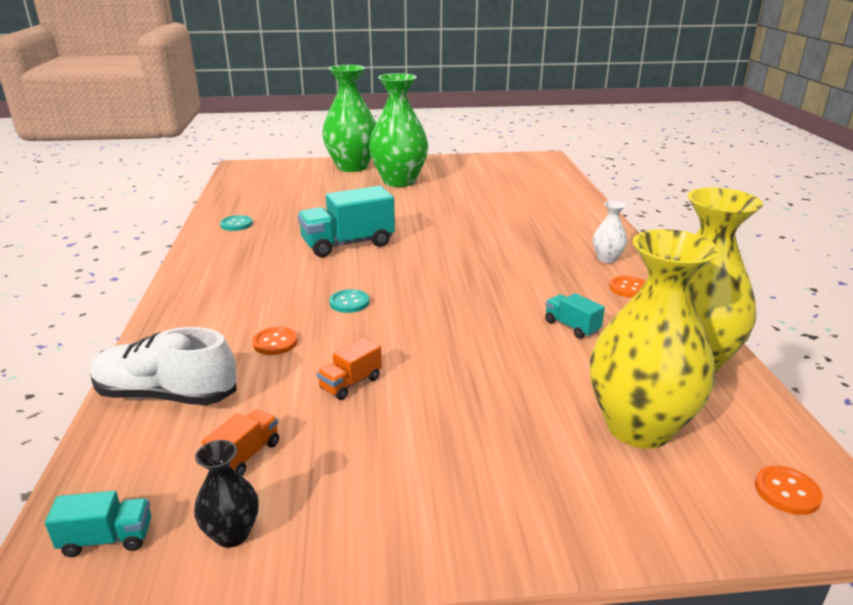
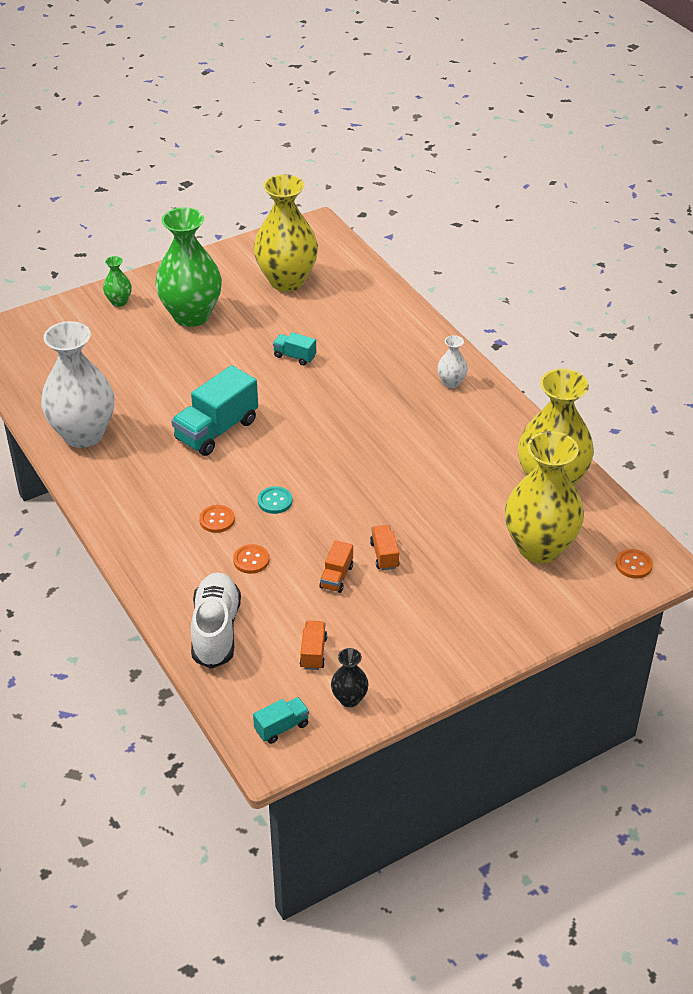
camera: 25 degrees left, 15 degrees up
white shoe [90,327,237,405] -> white shoe turned 105 degrees clockwise [191,572,241,669]
turquoise button [220,215,253,231] -> white vase [41,321,114,448]
green vase [322,65,376,172] -> green vase [103,256,132,307], size x0.44
turquoise truck [545,293,605,339] -> turquoise truck moved to [273,332,316,365]
orange button [609,276,646,298] -> orange button moved to [199,505,235,533]
none -> yellow vase [254,174,318,292]
none -> orange truck [370,525,399,570]

